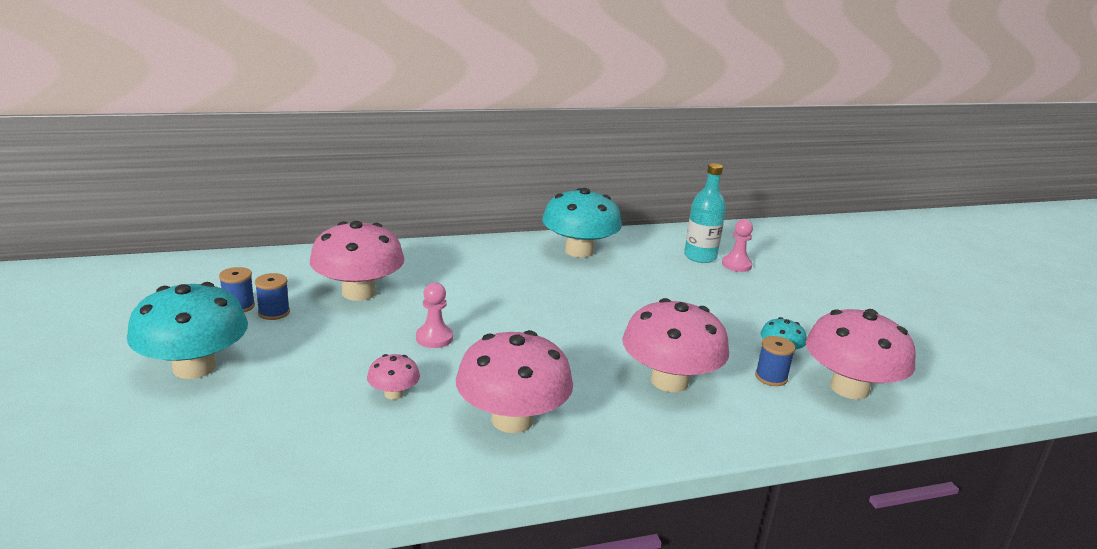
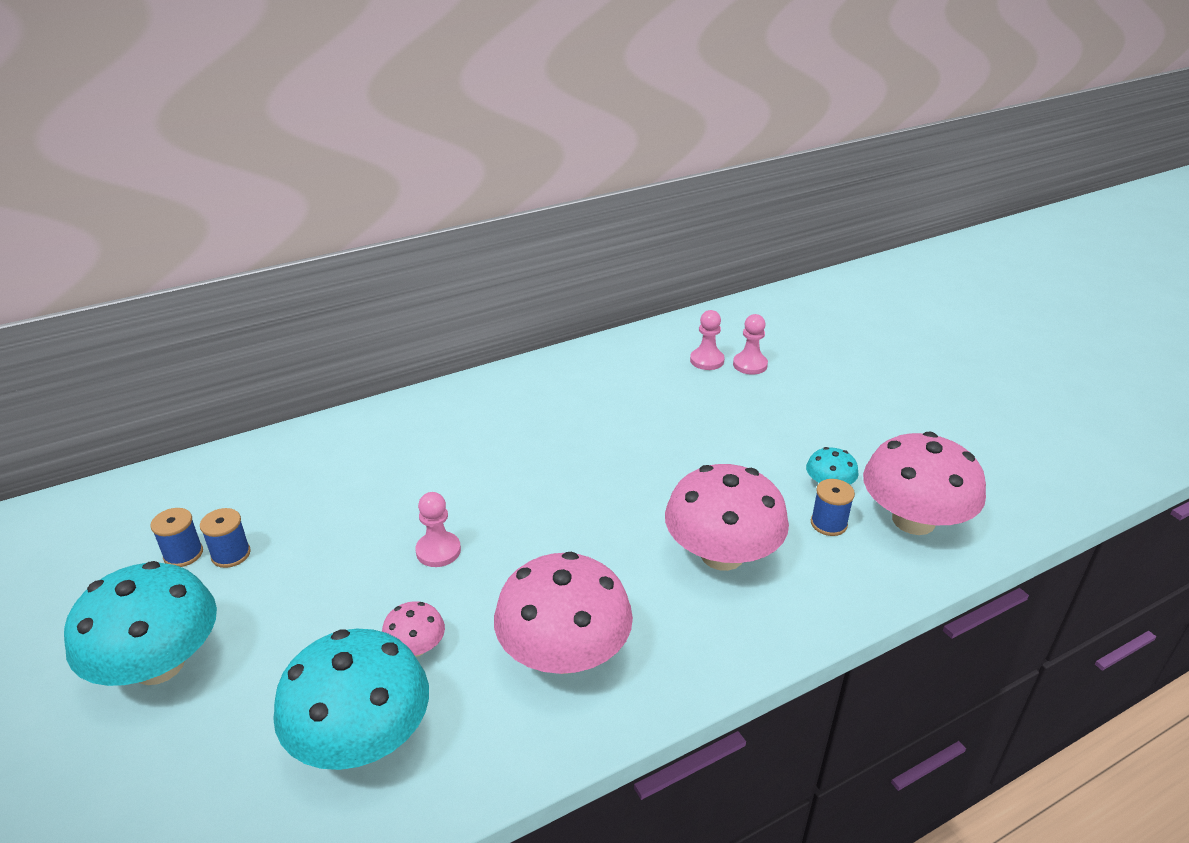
camera: 10 degrees left, 10 degrees up
pink mushroom [310,221,405,301] -> none
turquoise mushroom [542,188,622,258] -> turquoise mushroom moved to [273,629,429,770]
turquoise bottle [684,163,726,263] -> pink pawn [690,310,725,370]

